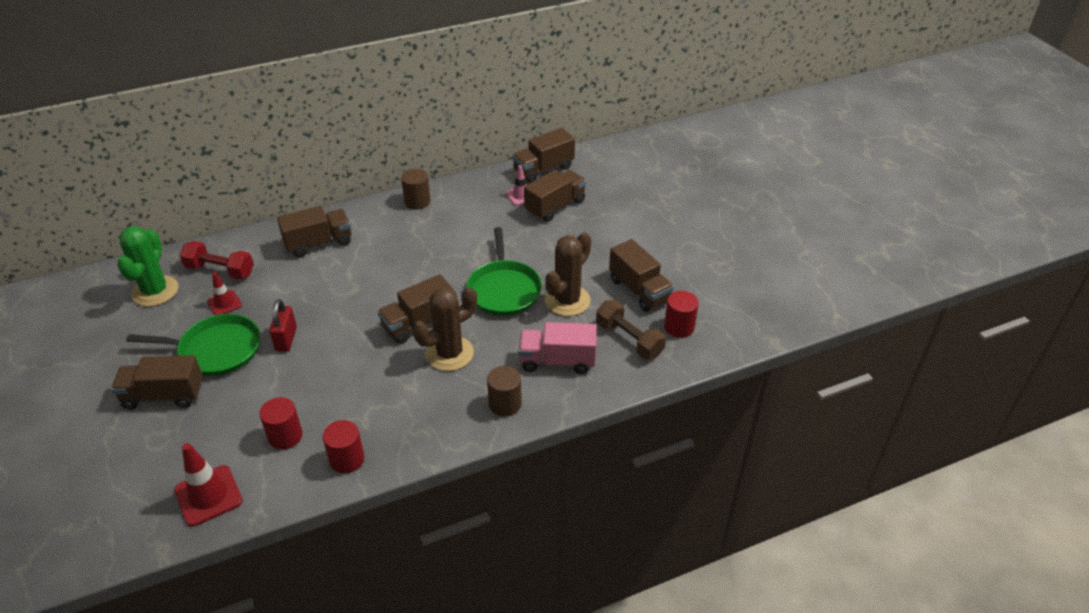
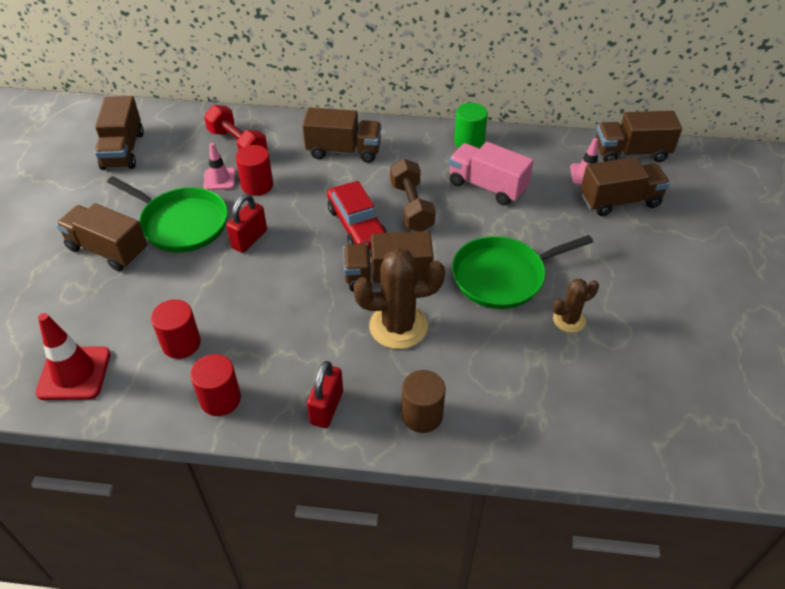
camera: 30 degrees right, 5 degrees up
green cactus [117,226,178,307] -> none
red traffic cone [207,272,242,315] -> pink traffic cone [203,143,236,190]
brown cylinder [401,169,431,210] -> green cylinder [454,103,488,149]
green pan [466,227,542,316] -> green pan turned 45 degrees clockwise [452,235,593,309]
pink truck [519,322,597,374] -> pink truck moved to [449,142,534,206]
brown cactus [545,232,591,316] -> brown cactus [553,279,599,333], size x0.56
brown dumbbell [596,300,666,359] -> brown dumbbell moved to [390,159,436,232]
brown truck [609,239,674,312] -> brown truck moved to [95,96,144,170]
red cylinder [664,291,699,338] -> red cylinder moved to [235,145,273,196]
none -> red padlock [307,361,343,428]
none -> red car [327,181,387,250]

